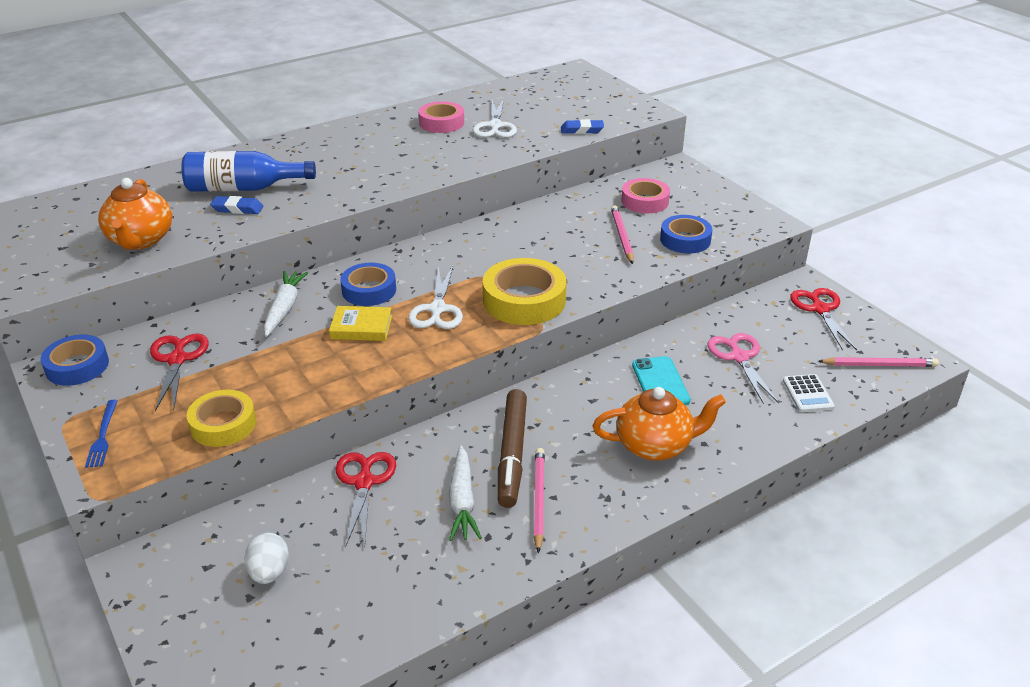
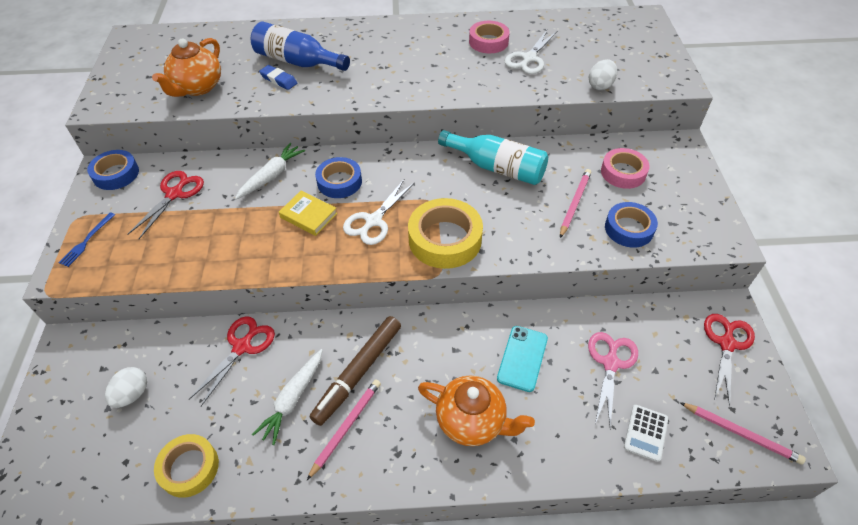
camera: 30 degrees right, 15 degrees up
yellow tape [187,390,256,447] -> yellow tape moved to [154,434,219,498]
blue eraser [561,119,604,134] -> white egg [589,59,617,90]
none -> turquoise bottle [438,130,548,185]

